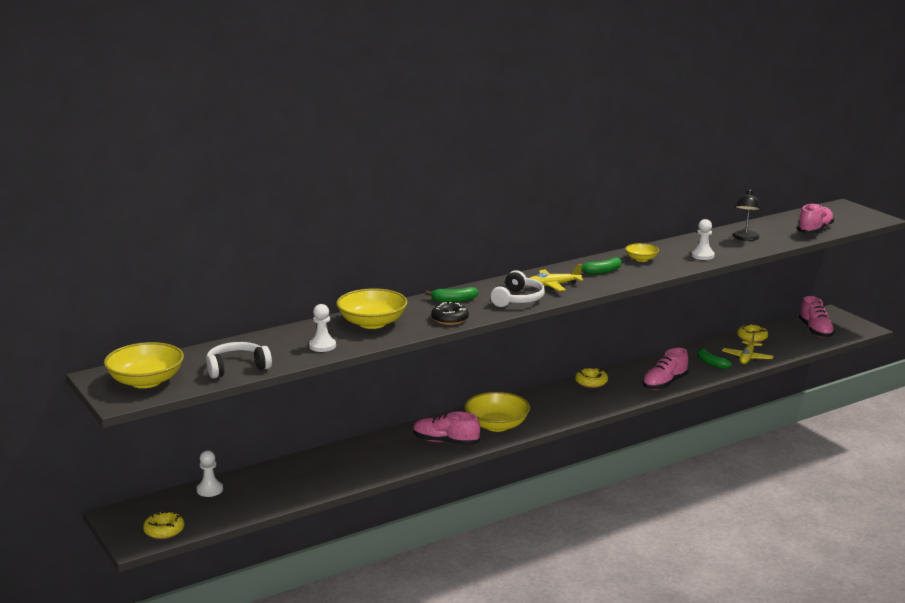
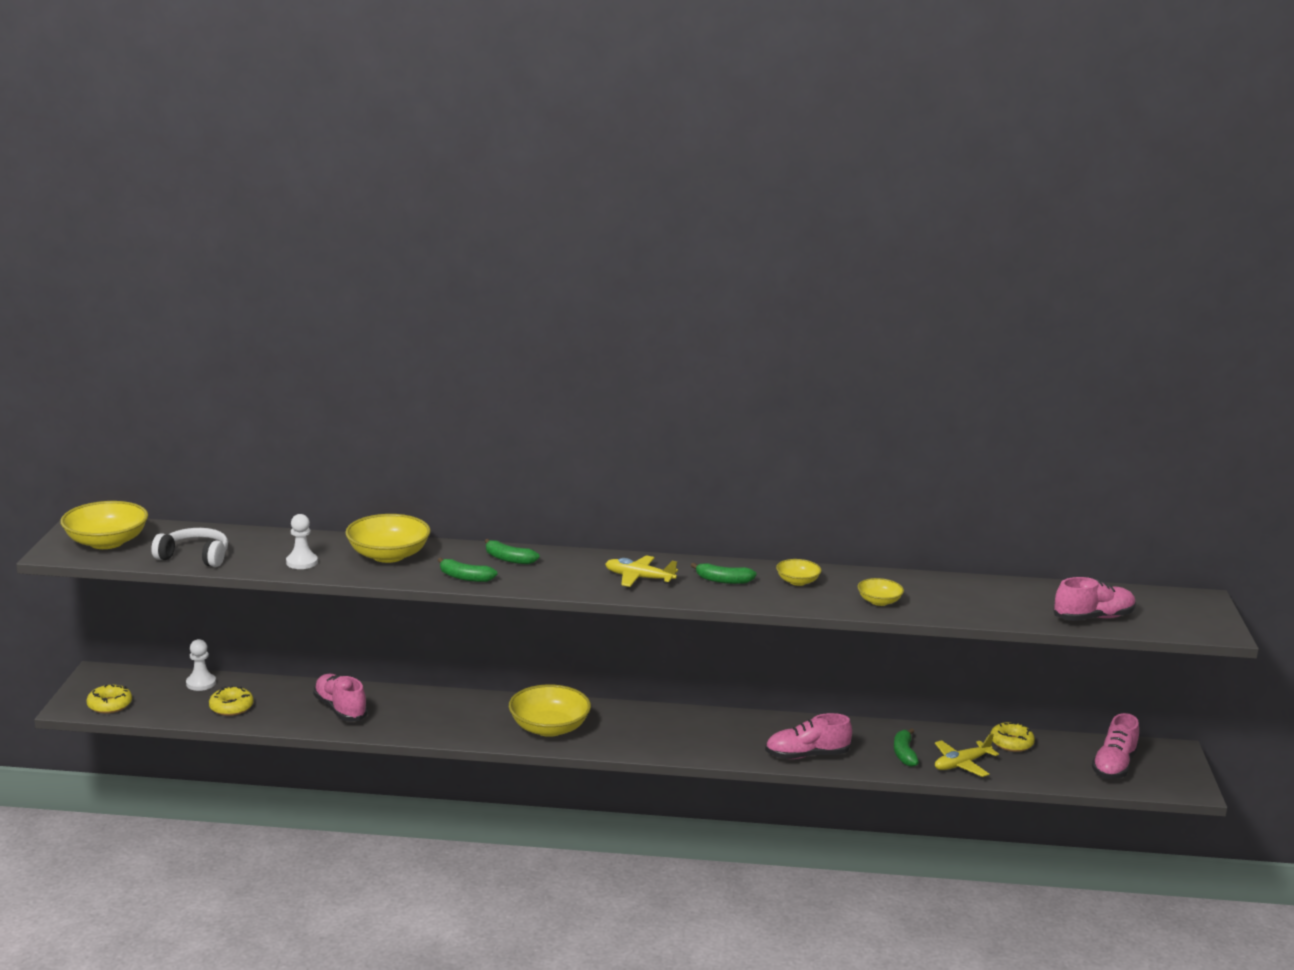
camera: 35 degrees right, 0 degrees up
pink shoe [413,412,480,446] -> pink shoe moved to [313,674,368,721]
black donut [431,302,469,325] -> green banana [438,558,497,582]
white headphones [490,270,545,307] -> none
yellow donut [575,367,608,388] -> yellow donut moved to [209,686,254,716]
white pawn [691,219,715,260] -> yellow bowl [858,578,904,606]
black lamp [732,189,761,241] -> none

